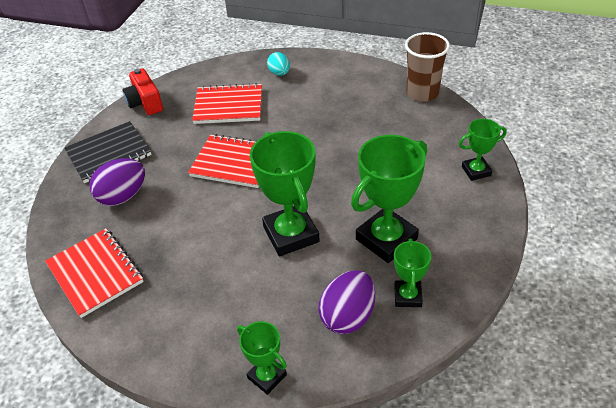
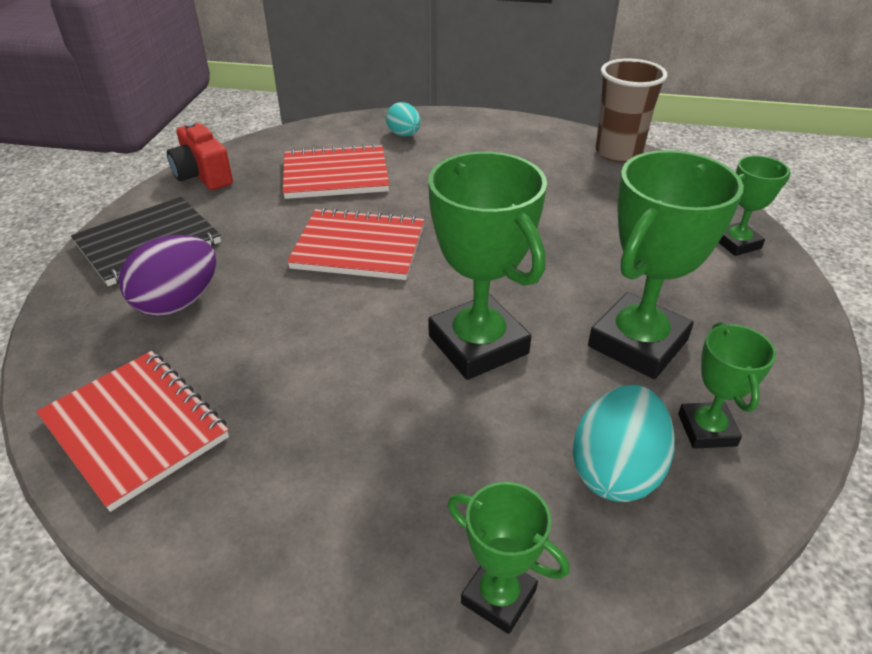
camera: 10 degrees left, 5 degrees down
purple egg [318,270,375,334] -> turquoise egg [573,385,675,502]

